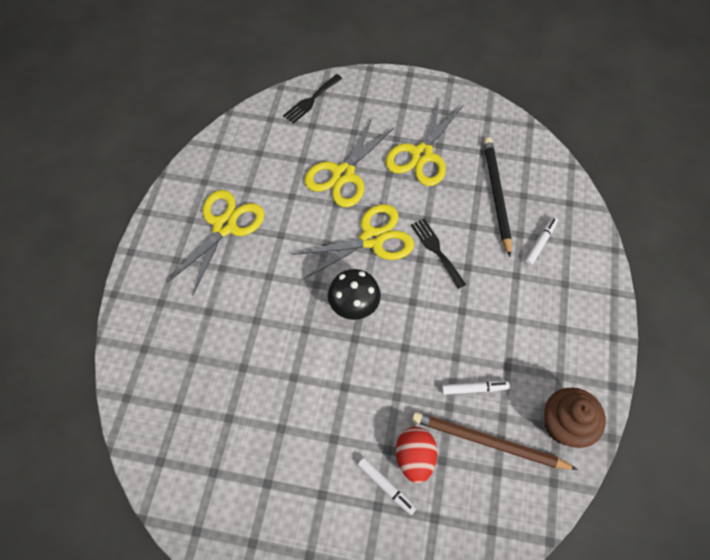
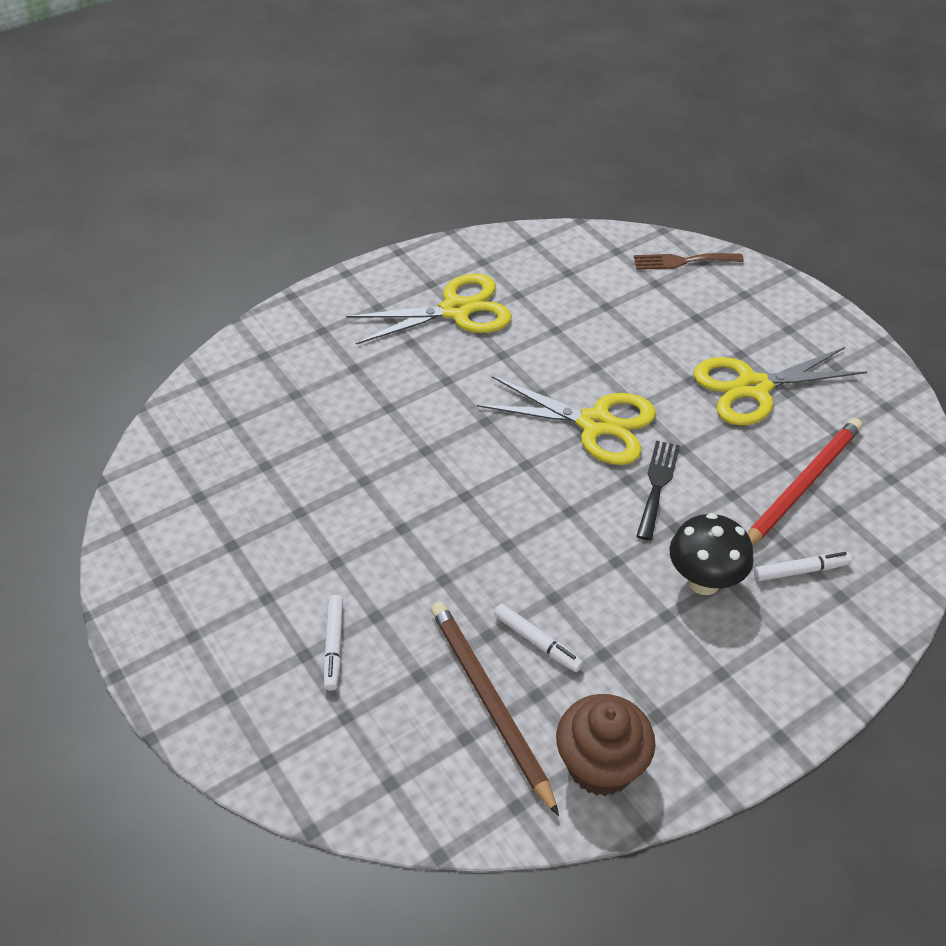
camera: 45 degrees right, 15 degrees down
black fork [283,74,342,124] -> brown fork [634,253,744,270]
yellow scissors [304,118,394,207] -> none
black mushroom [328,269,381,320] -> black mushroom moved to [669,513,754,595]
red egg [396,427,437,484] -> none
black pencil [484,137,512,257] -> red pencil [747,418,862,545]

